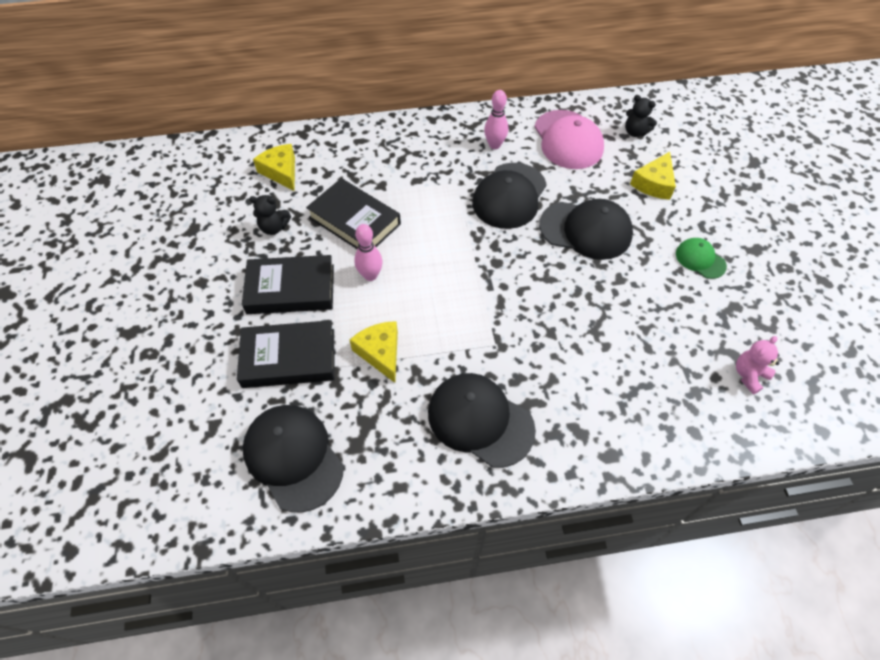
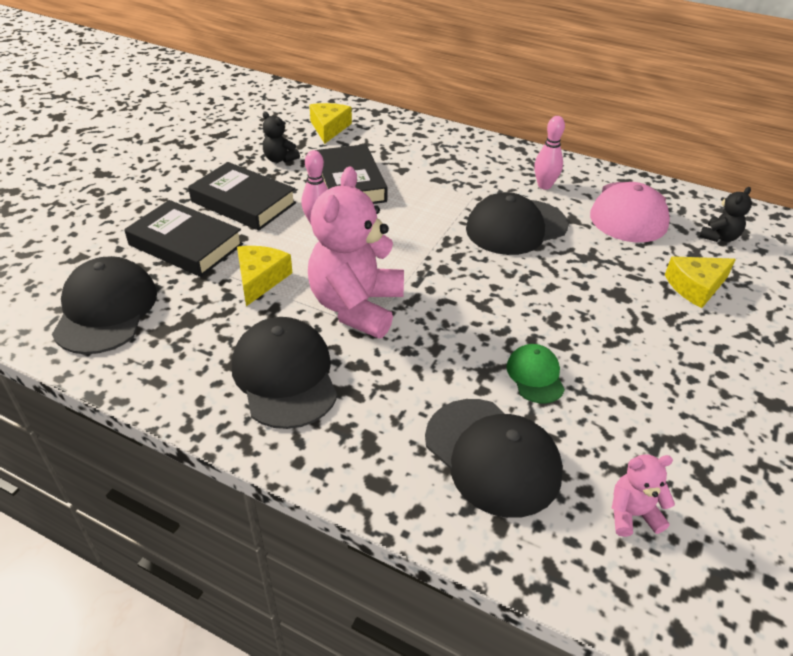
camera: 35 degrees right, 15 degrees down
black cap [539,199,633,260] -> black cap moved to [425,399,563,518]
black teddy bear [625,95,657,137] -> black teddy bear turned 120 degrees counterclockwise [699,187,752,242]
green cap [676,238,727,279] -> green cap moved to [506,344,565,403]
none -> pink teddy bear [308,166,404,339]

